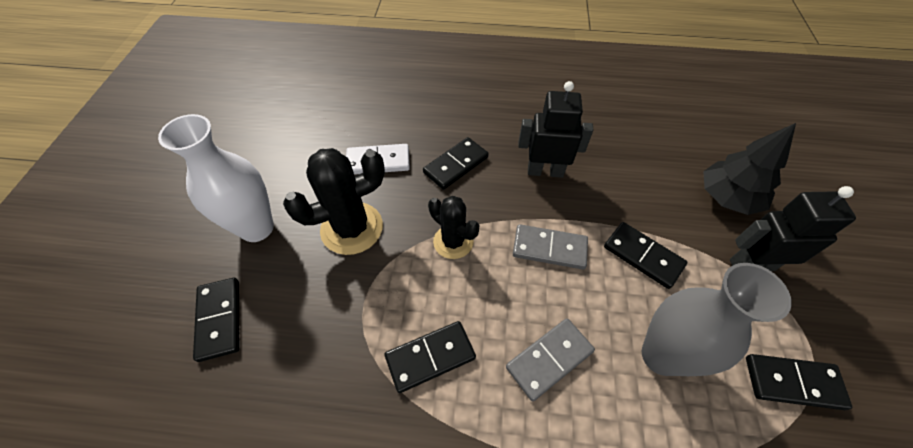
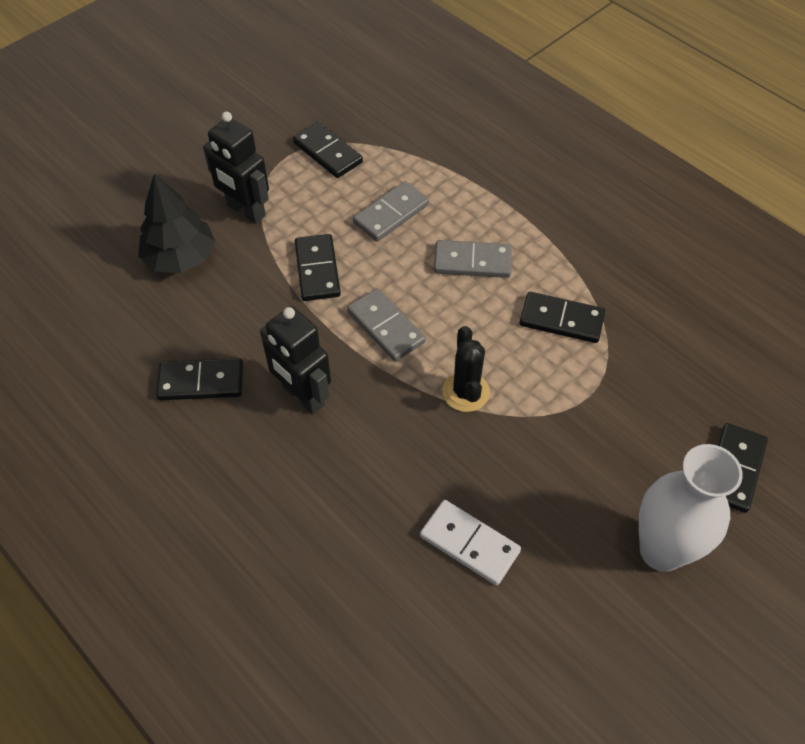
camera: 140 degrees left, 0 degrees up
black cactus [283,148,385,255] -> none
black domino [423,137,489,190] -> black domino moved to [156,358,243,400]
grey vase [642,263,792,376] -> grey domino [353,181,429,242]

